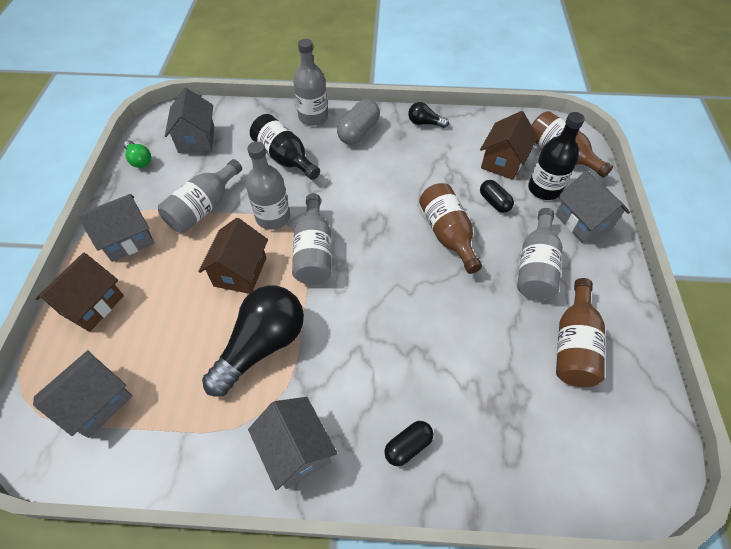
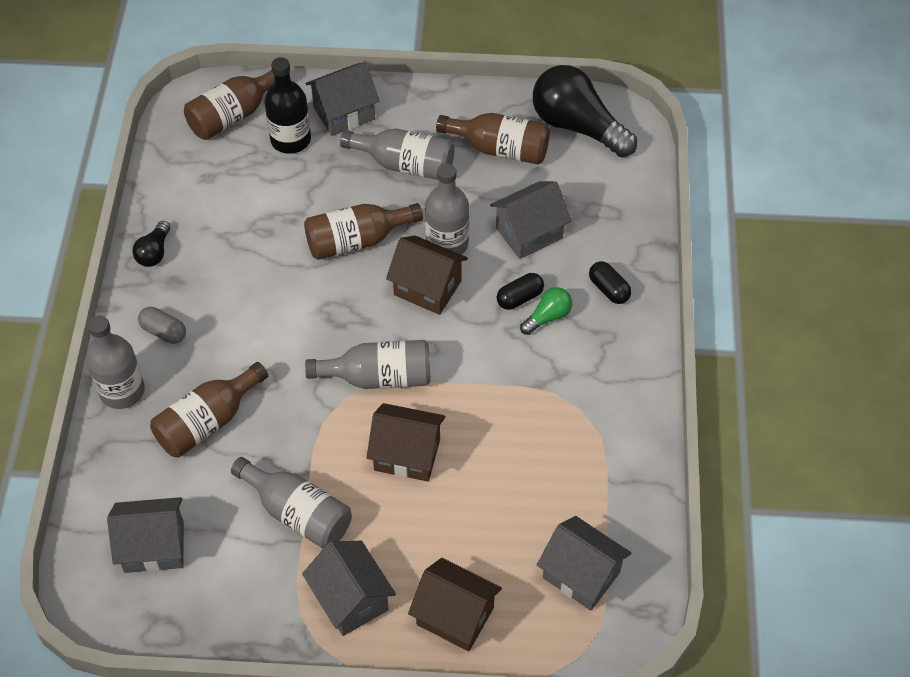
camera: 90 degrees left, 0 degrees up
green light bulb [124,140,151,168] -> green light bulb moved to [520,287,572,335]
black light bulb [202,286,304,397] -> black light bulb moved to [533,65,637,157]
grey bottle [246,141,290,230] -> grey bottle moved to [425,163,469,254]
grey house [248,397,337,490] -> grey house moved to [490,181,571,259]
black bottle [250,114,320,180] -> brown bottle [150,362,268,458]
grey capsule [337,99,380,145] -> grey capsule [138,307,186,344], size x0.64
brown house [480,111,538,180] -> brown house moved to [386,236,468,315]
black capsule [480,180,514,213] -> black capsule moved to [497,273,544,310]

